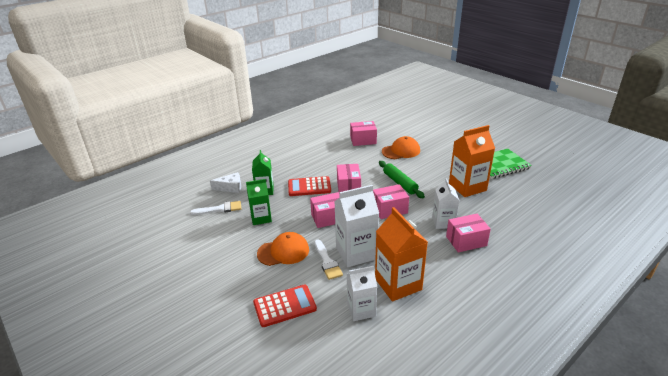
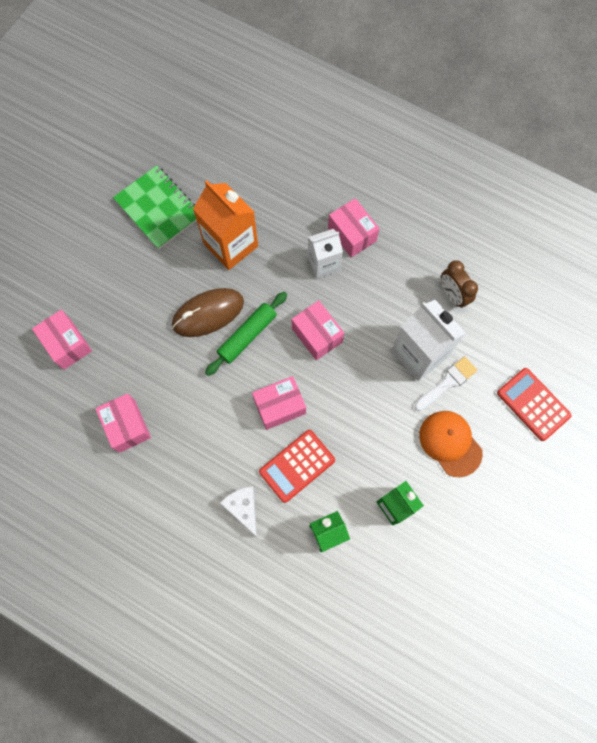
camera: 110 degrees left, 40 degrees up
white brush [190,201,241,215] -> none
white cheese [210,172,241,193] -> white cheese moved to [220,486,257,537]
red calculator [288,176,331,196] -> red calculator turned 75 degrees clockwise [259,430,335,503]
pink box [310,192,340,228] -> pink box moved to [32,310,92,370]
white carton [347,266,377,321] -> none
orange carton [375,207,428,301] -> brown clock [441,260,478,308]
orange cap [382,136,420,159] -> none
none -> brown mouse [172,288,244,337]

